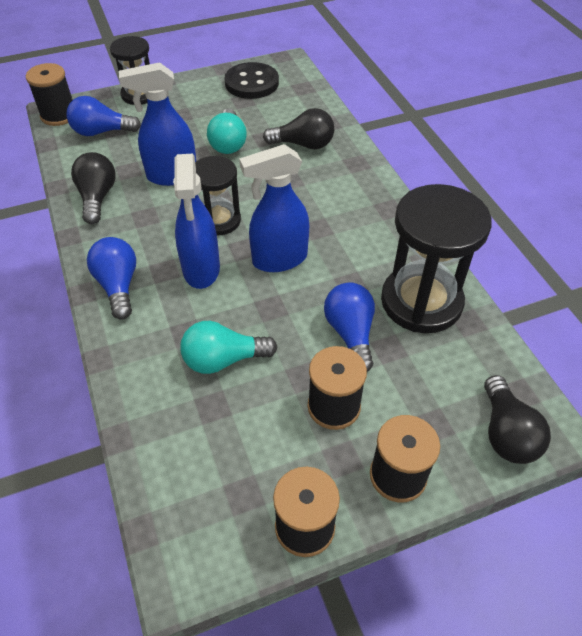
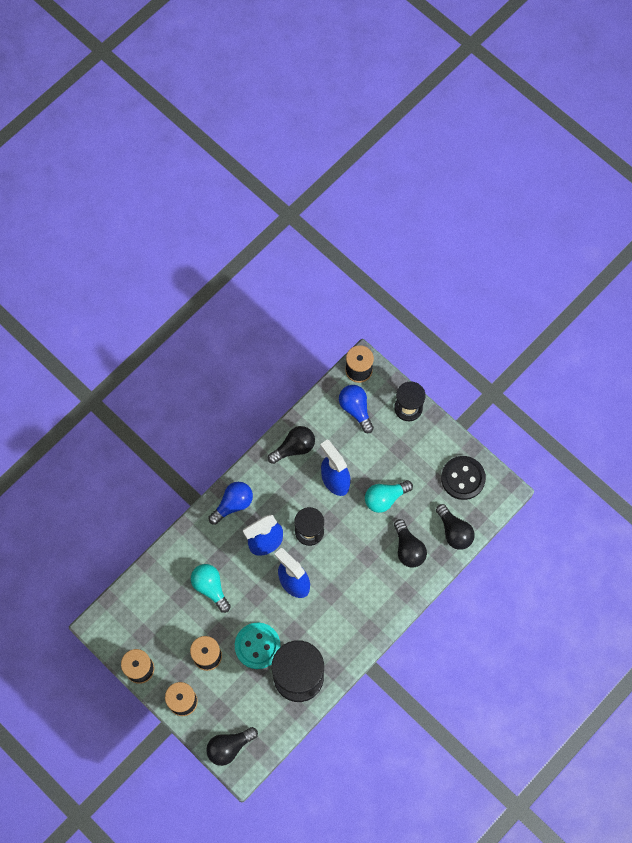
camera: 65 degrees right, 20 degrees up
blue light bulb [324,282,375,372] -> turquoise button [235,623,280,669]
none -> black light bulb [436,504,475,550]

